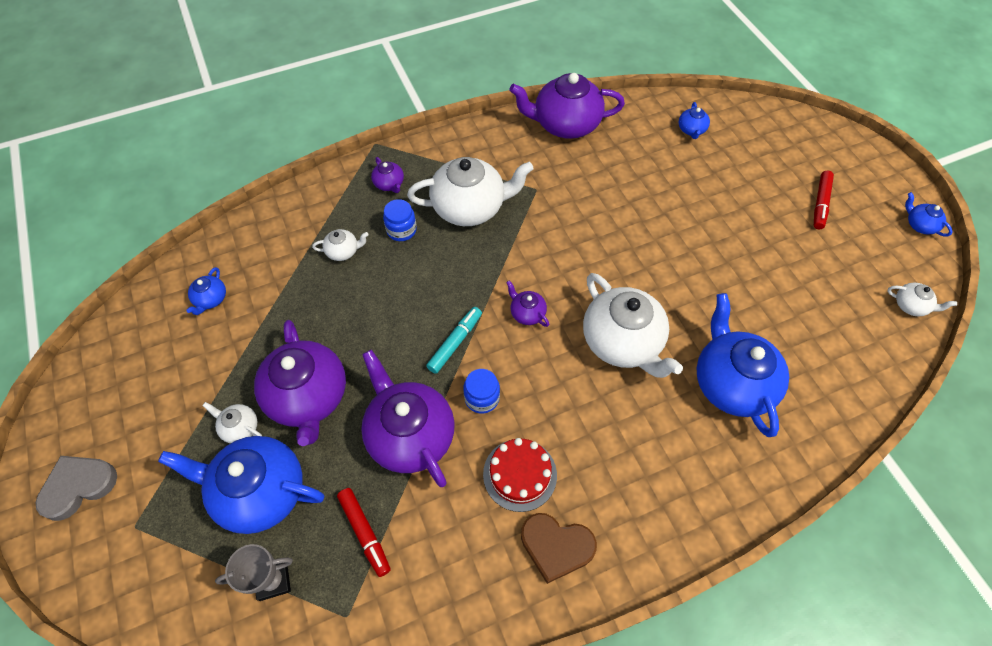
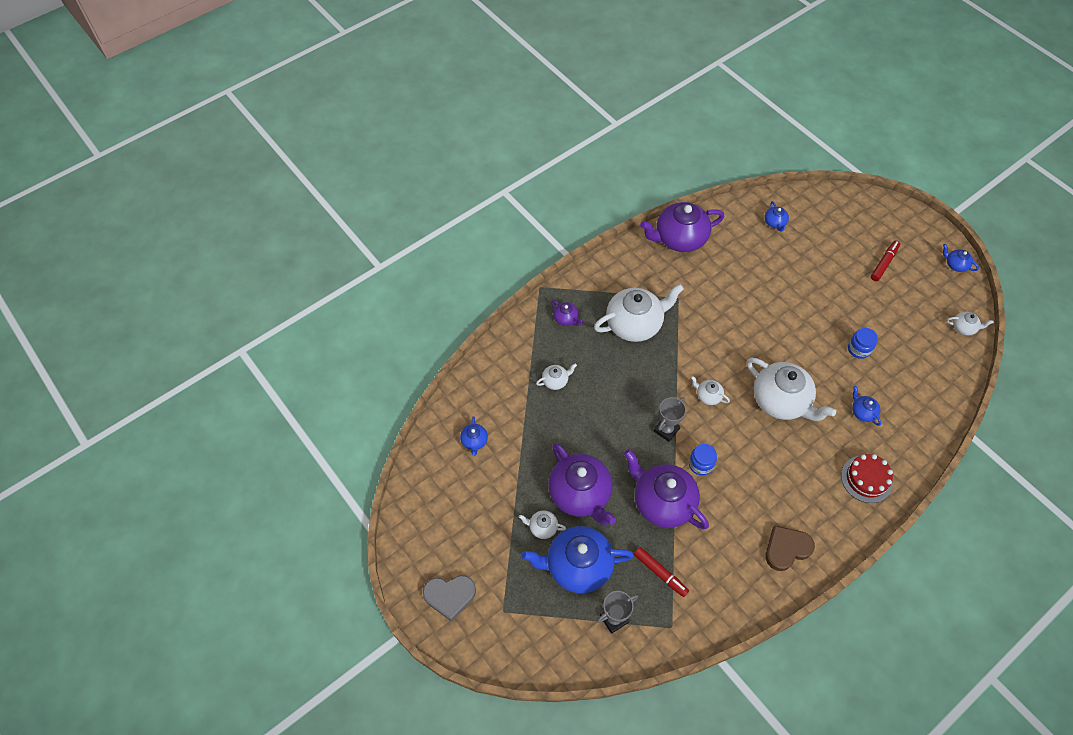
camera: 15 degrees left, 0 degrees up
grey heart [35,456,117,521] -> grey heart turned 135 degrees counterclockwise [423,575,476,622]
blue jar [383,199,417,241] -> blue jar moved to [848,328,878,359]
turquoise marker [426,307,482,374] -> grey trophy [654,397,686,442]
red cake [483,438,557,512] -> red cake moved to [841,454,893,503]
purple teapot [506,280,549,327] -> white teapot [691,376,730,405]
brown heart [521,513,597,584] -> brown heart turned 150 degrees clockwise [766,525,815,571]
blue teapot [697,293,789,437] -> blue teapot [852,386,881,426], size x0.45
red marker [814,170,834,229] -> red marker turned 150 degrees counterclockwise [871,240,900,281]

